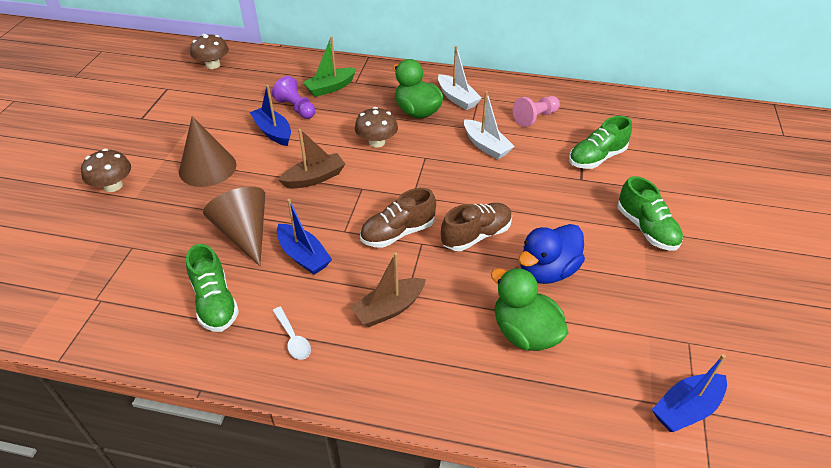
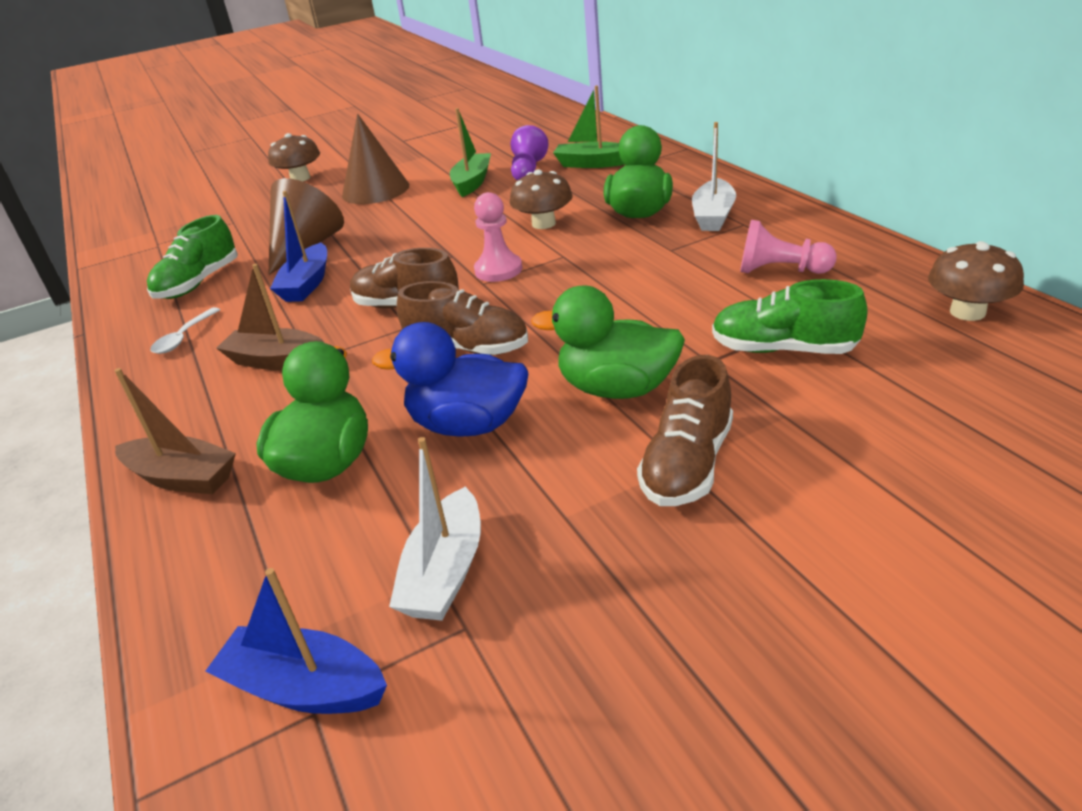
camera: 55 degrees right, 10 degrees down
brown mushroom [190,34,229,69] -> brown mushroom moved to [928,241,1024,321]
blue boat [250,85,291,146] -> green boat [450,108,491,197]
brown boat [278,129,345,189] -> brown boat moved to [114,368,236,494]
white boat [464,91,515,160] -> white boat moved to [389,437,481,621]
green shoe [617,176,683,251] -> brown shoe [637,355,733,506]
none -> pink pawn [474,192,522,282]
none -> green duck [531,285,685,399]

